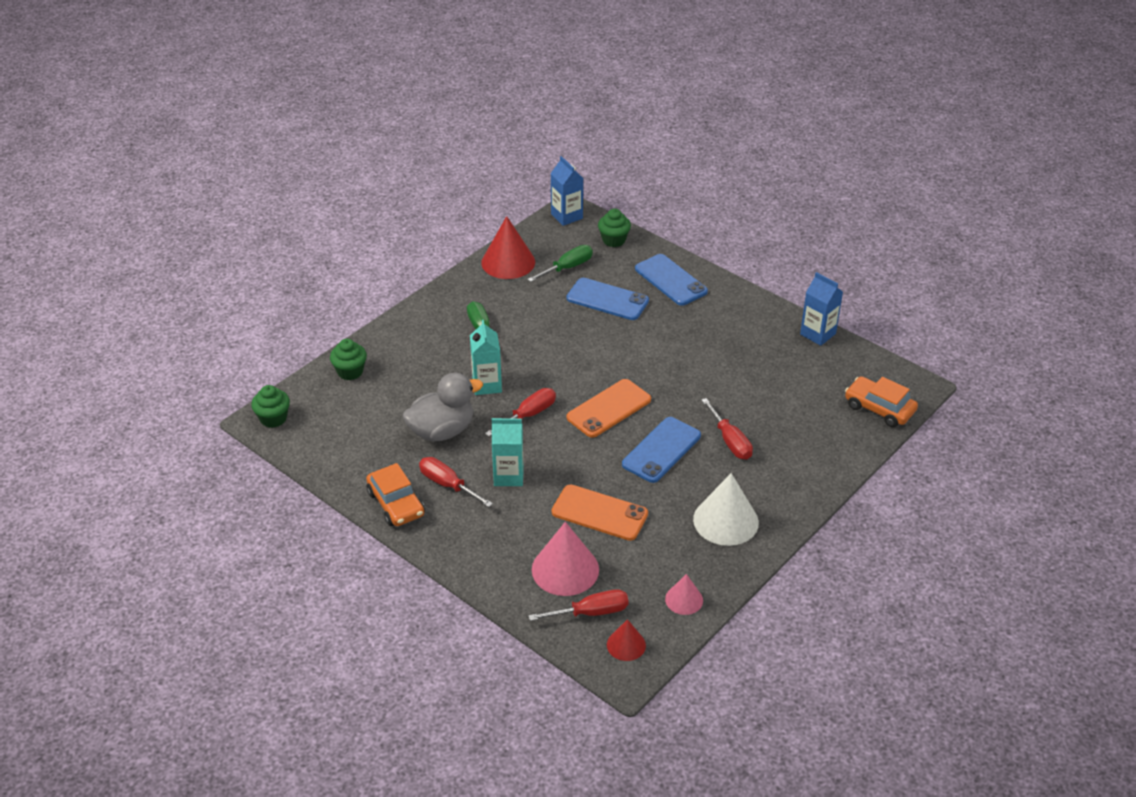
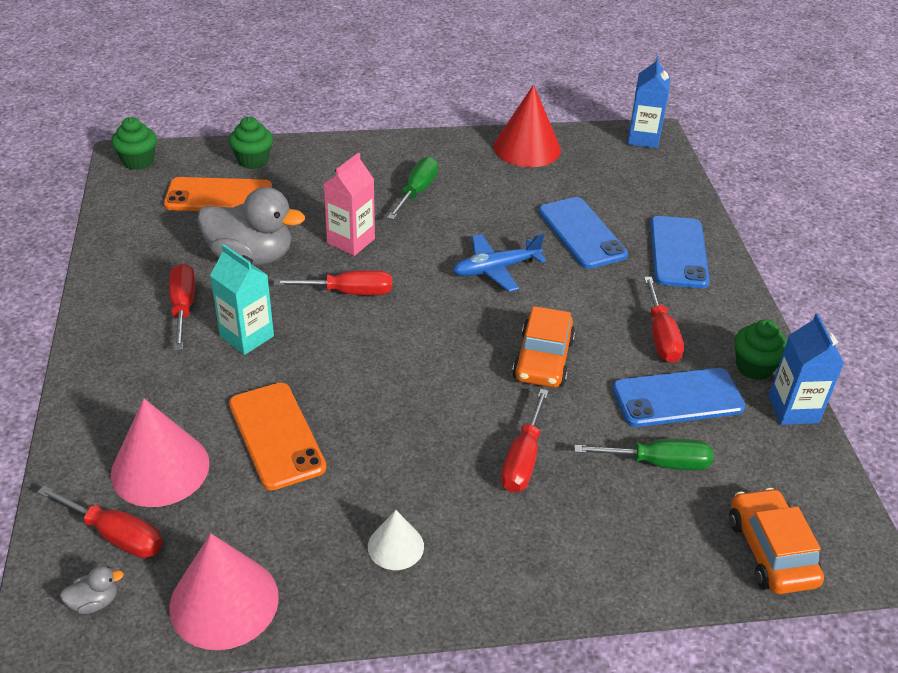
camera: 40 degrees right, 0 degrees up
orange car [366,463,425,526] -> orange car moved to [512,306,575,388]
turquoise carton [470,320,502,395] -> pink carton [324,153,375,256]
green screwdriver [527,245,593,282] -> green screwdriver moved to [574,439,713,470]
orange phone [567,379,651,438] -> orange phone moved to [164,177,272,211]
green cupcake [598,209,631,247] -> green cupcake moved to [734,319,787,380]
red cone [607,619,646,661] -> grey duck [60,566,124,614]
blue phone [622,417,701,483] -> blue phone moved to [612,368,746,427]
pink cone [665,574,703,615] -> pink cone [169,533,279,650], size x1.81
white cone [693,473,759,546] -> white cone [368,510,424,570], size x0.55
none -> blue plane [453,233,546,292]
none -> red screwdriver [644,277,684,363]

